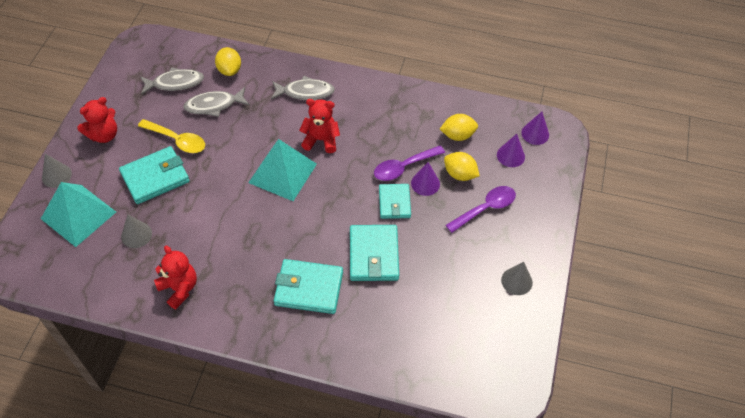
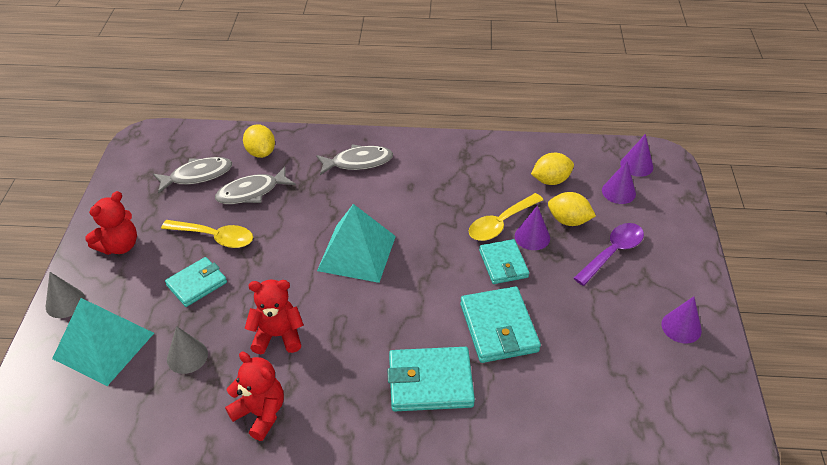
camera: 10 degrees left, 10 degrees down
turquoise wallet [119,146,190,204] -> turquoise wallet [165,257,227,307], size x0.66
red teddy bear [299,99,340,153] -> red teddy bear moved to [245,279,304,354]
purple spoon [374,145,445,181] -> yellow spoon [469,193,543,241]
grey cone [501,262,533,295] -> purple cone [662,297,702,343]

